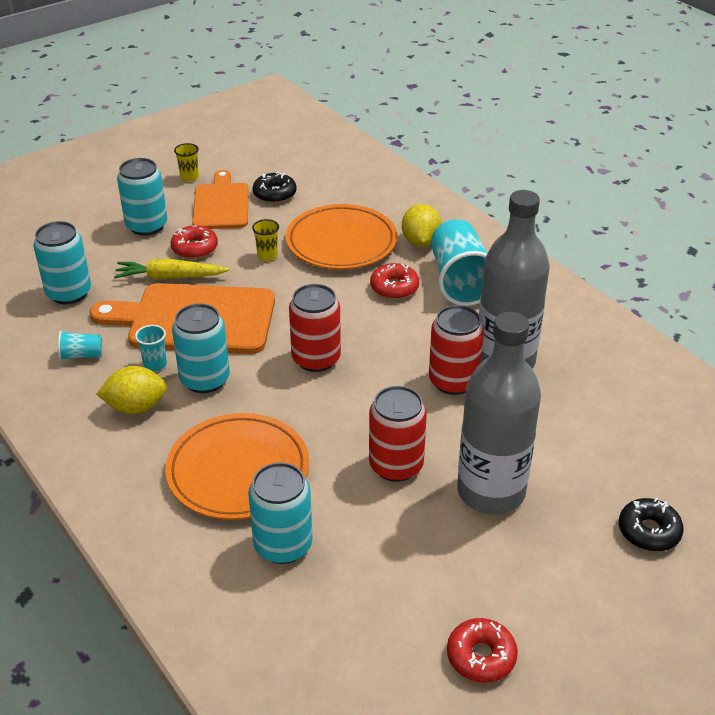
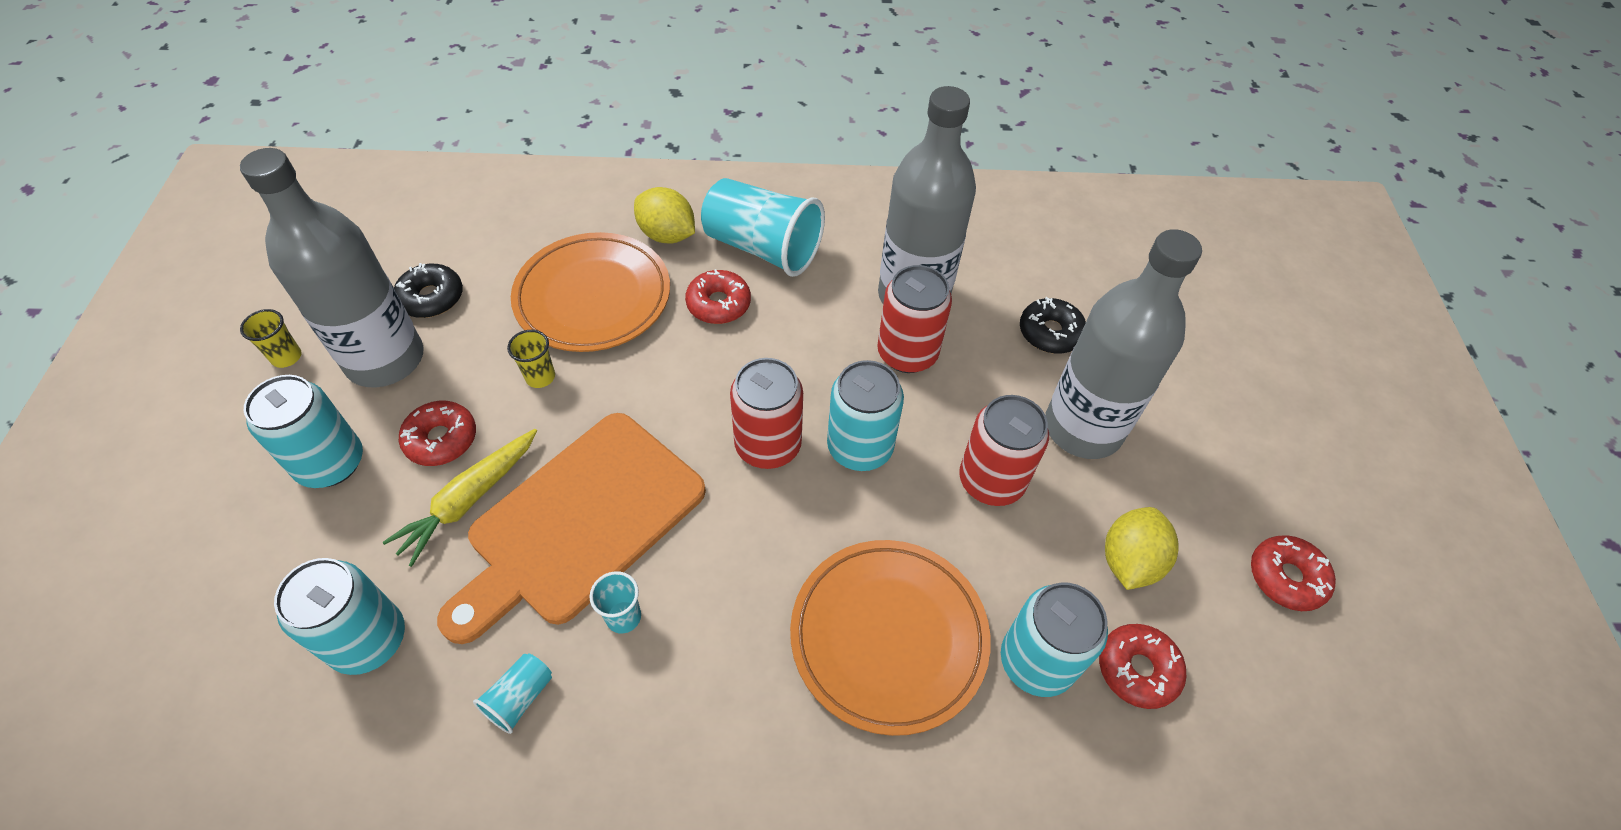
camera: 55 degrees left, 15 degrees up
yellow lemon [97,366,167,414] -> yellow lemon moved to [1105,507,1179,590]
turquoise can [172,303,230,393] -> turquoise can moved to [827,360,904,471]
orange cutting board [192,170,249,229] -> grey bottle [240,148,424,388]
black donut [619,498,684,551] -> black donut moved to [1020,297,1086,354]
none -> red donut [1099,624,1186,709]

